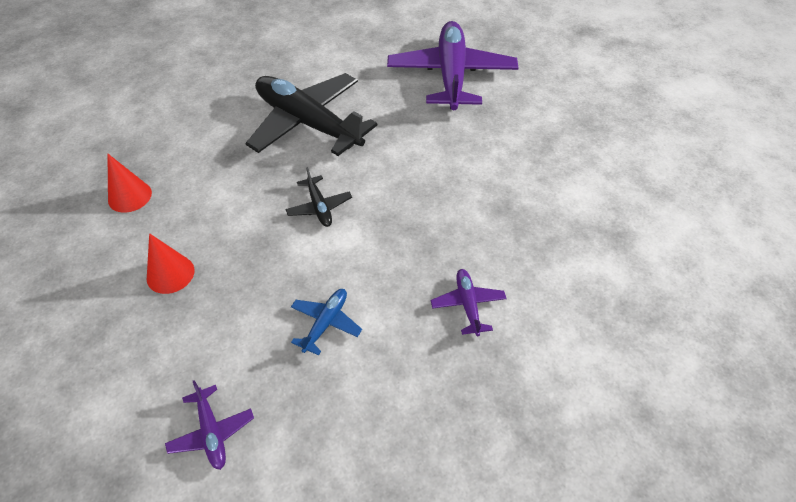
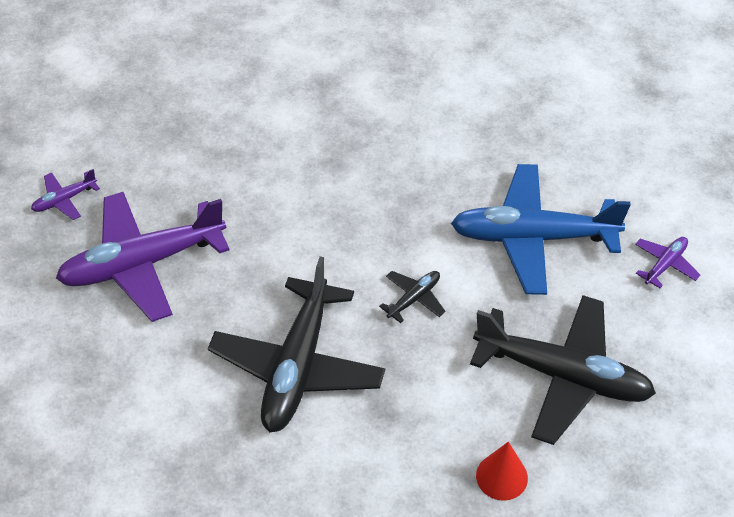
camera: 115 degrees left, 0 degrees up
red cone [147,233,194,294] -> black plane [470,295,656,445]
blue plane [291,289,362,356] -> blue plane [451,164,631,295], size x2.35
purple plane [431,269,507,336] -> purple plane moved to [31,169,100,220]

